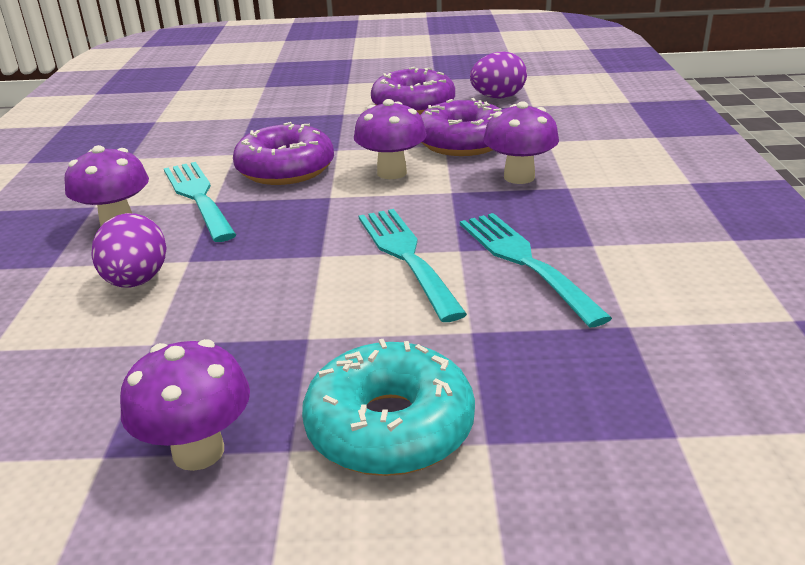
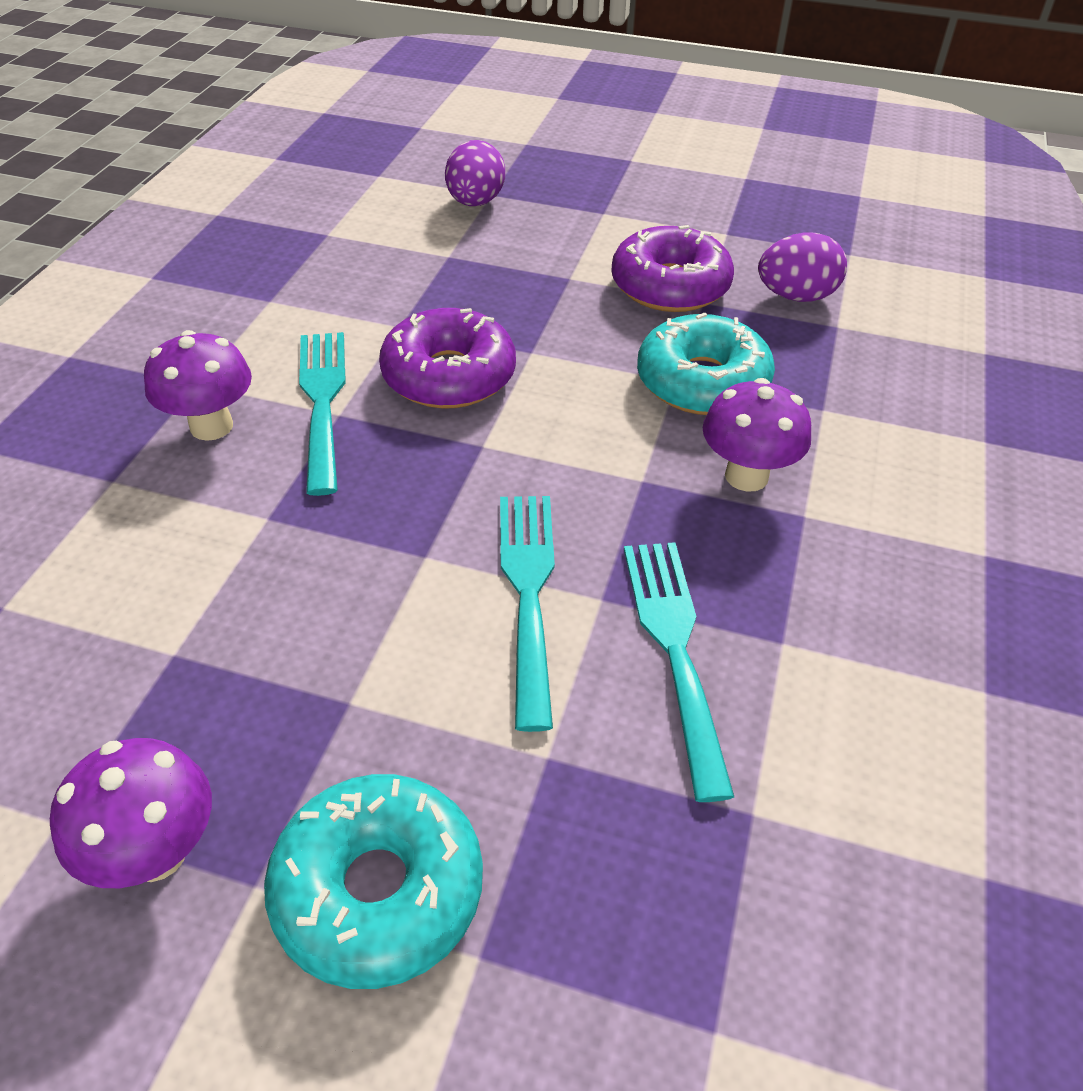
camera: 15 degrees right, 15 degrees up
purple egg [91,213,167,288] -> purple egg moved to [445,140,505,206]
purple mushroom [354,99,427,179] -> none
purple donut [420,98,502,156] -> turquoise donut [637,313,775,415]

